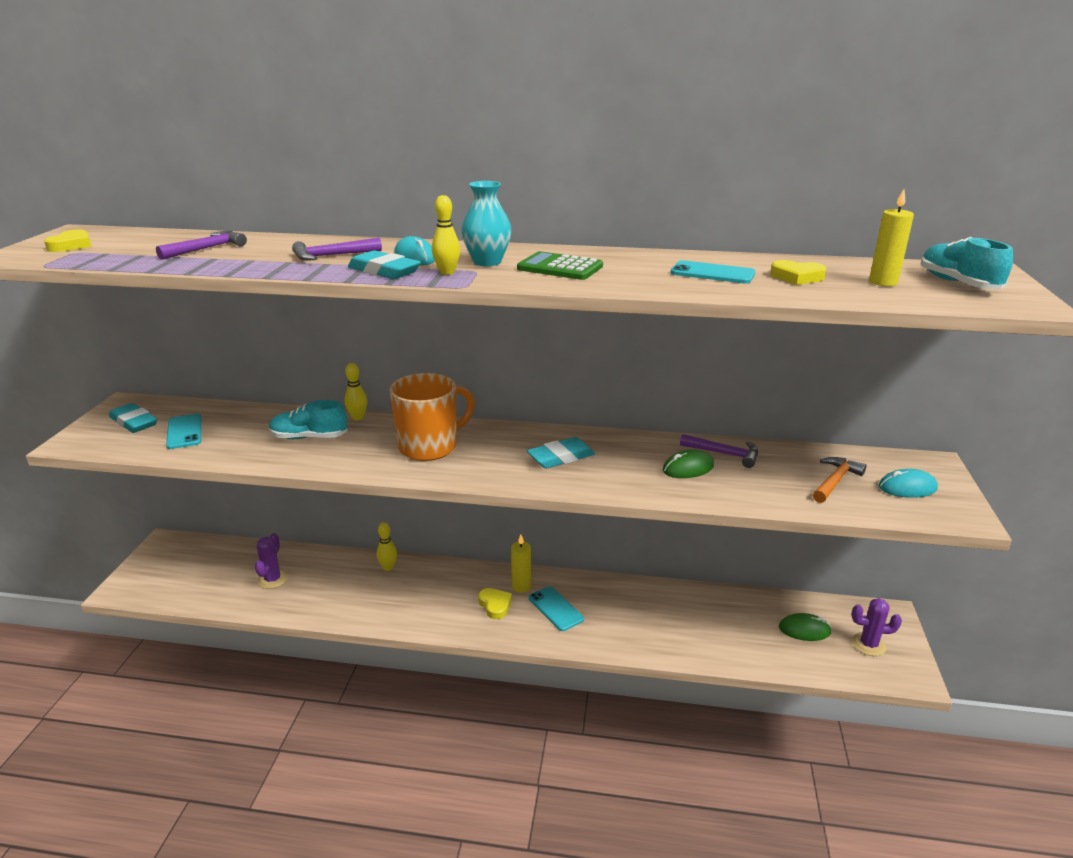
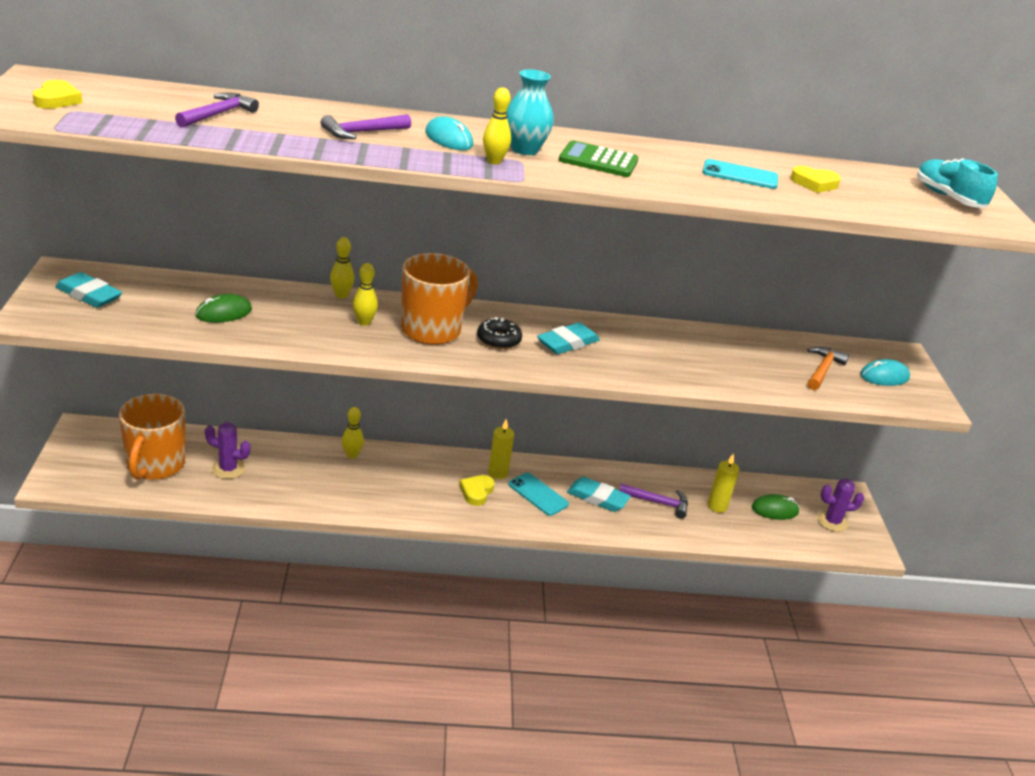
camera: 15 degrees left, 5 degrees up
turquoise phone [166,414,202,449] -> none
purple cactus [255,533,288,589] -> purple cactus turned 75 degrees counterclockwise [205,422,250,479]
turquoise shoe [269,400,348,439] -> none
turquoise eraser [348,250,421,279] -> turquoise eraser moved to [567,477,631,512]
yellow heart [478,588,512,619] -> yellow heart turned 120 degrees counterclockwise [459,475,495,506]
green mouse [663,449,714,478] -> green mouse moved to [195,294,252,323]
purple hammer [680,434,758,468] -> purple hammer moved to [620,483,688,519]
yellow candle [869,189,914,286] -> yellow candle moved to [708,453,739,513]
none -> orange mug [119,394,185,480]
none -> yellow bowling pin [353,263,378,326]
none -> black donut [477,317,522,349]

